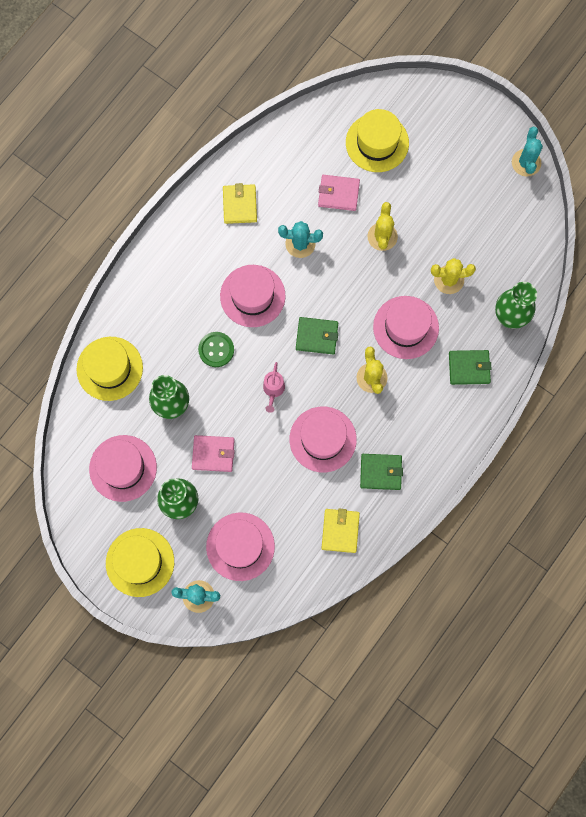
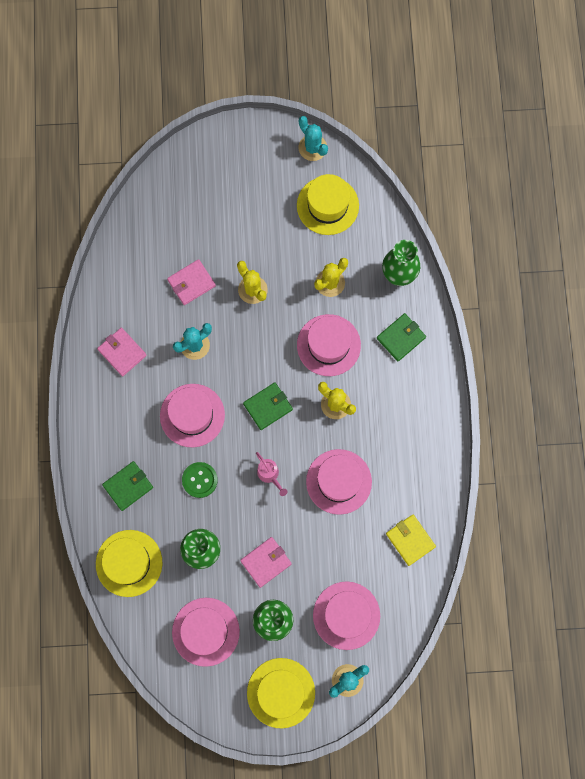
camera: 40 degrees left, 0 degrees up
yellow wallet [223,183,257,224] -> pink wallet [97,328,147,376]
yellow hat [346,109,409,172] -> yellow hat moved to [297,174,359,235]
green wallet [360,454,403,490] -> green wallet moved to [102,461,153,511]

